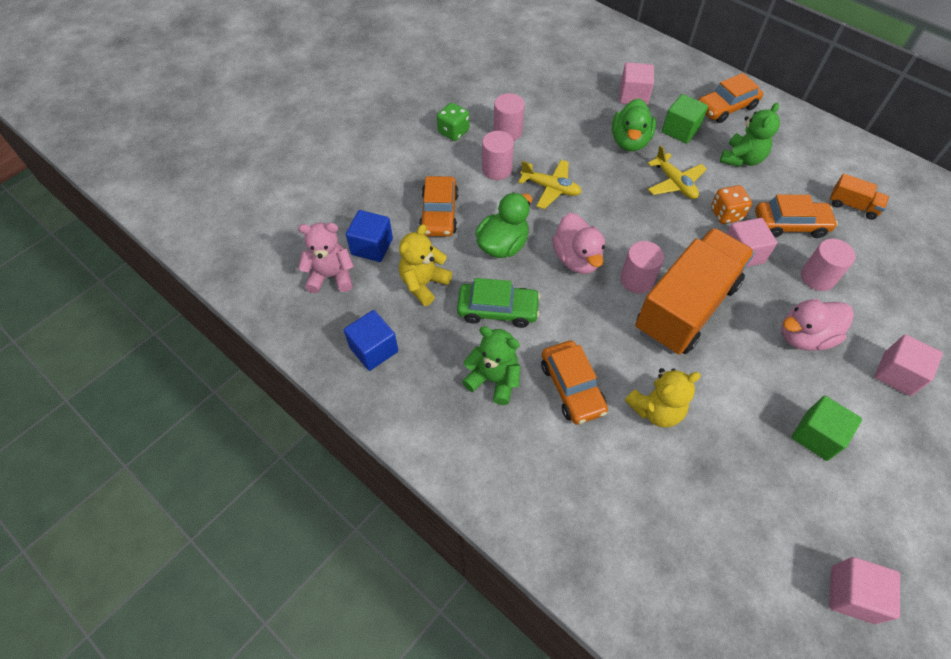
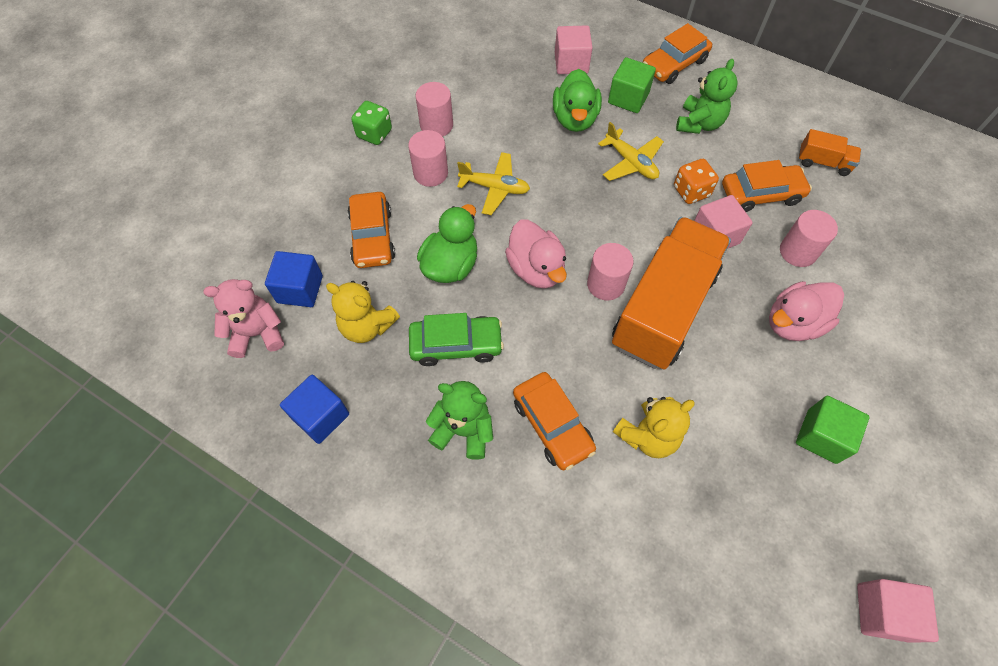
camera: 10 degrees left, 5 degrees up
yellow teddy bear [399,224,452,306] -> yellow teddy bear turned 90 degrees counterclockwise [326,281,400,343]
pink cube [874,334,943,396] -> none

